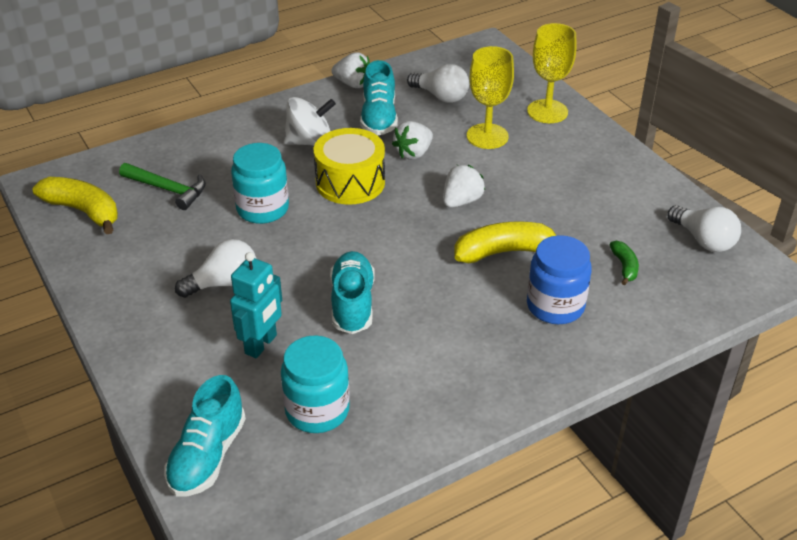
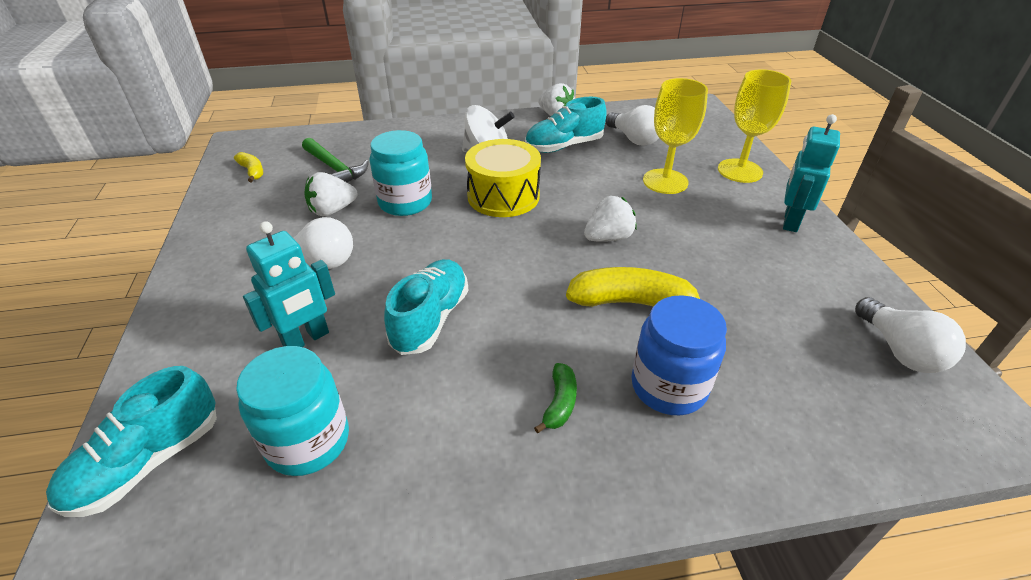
camera: 20 degrees right, 0 degrees up
yellow banana [33,177,118,234] -> yellow banana [234,152,263,182], size x0.52
turquoise shoe [360,60,398,136] -> turquoise shoe turned 45 degrees clockwise [525,97,607,153]
white strawberry [392,121,433,160] -> white strawberry moved to [304,172,357,216]
green banana [609,241,639,285] -> green banana moved to [534,363,577,433]
none -> turquoise robot [783,114,840,232]

